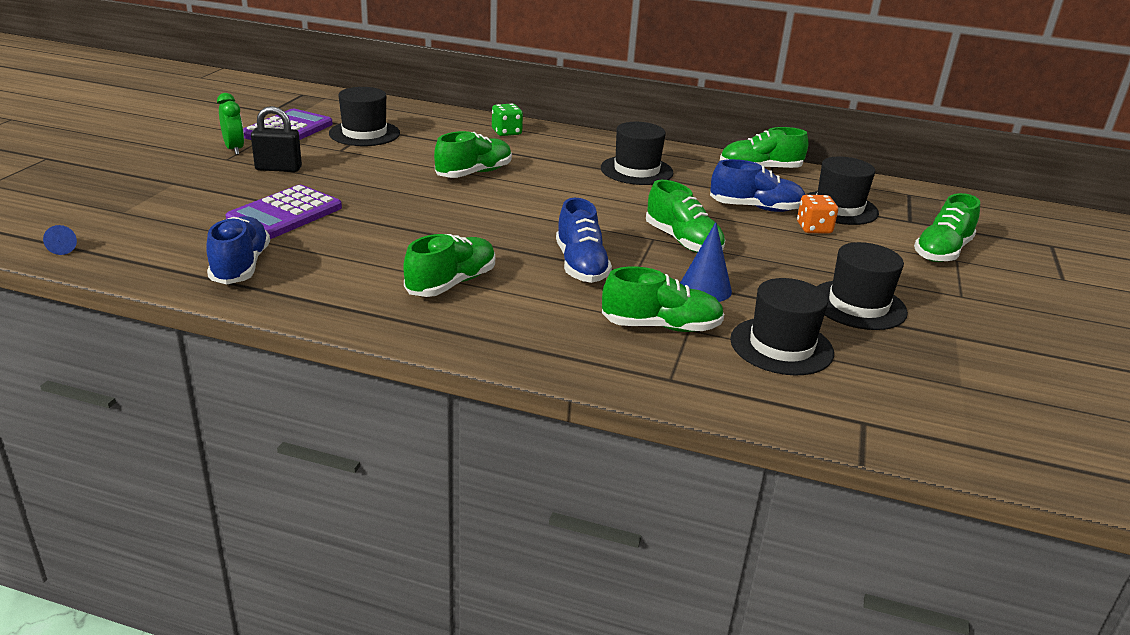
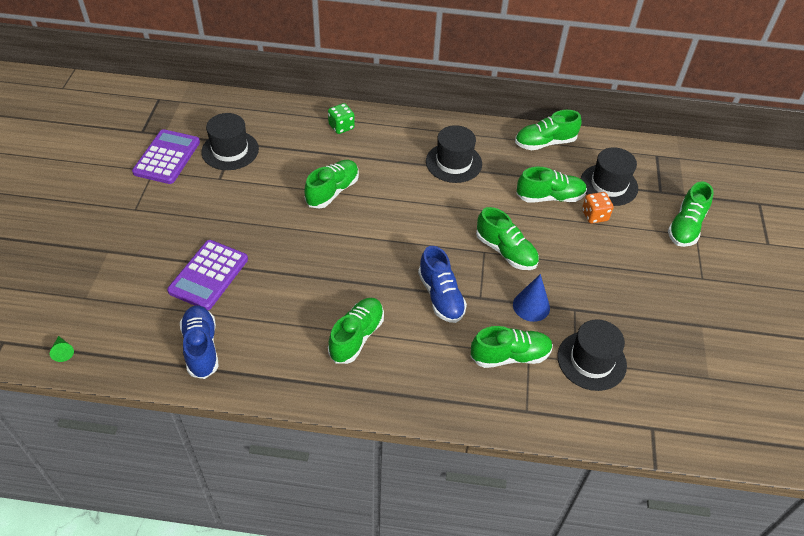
camera: 10 degrees left, 20 degrees up
blue cone [43,225,77,255] -> green cone [50,336,74,362]
green clock [217,93,244,155] -> none
black padlock [251,106,302,172] -> none
blue shoe [710,159,805,212] -> green shoe [516,167,587,202]
black hat [816,242,908,330] -> none

